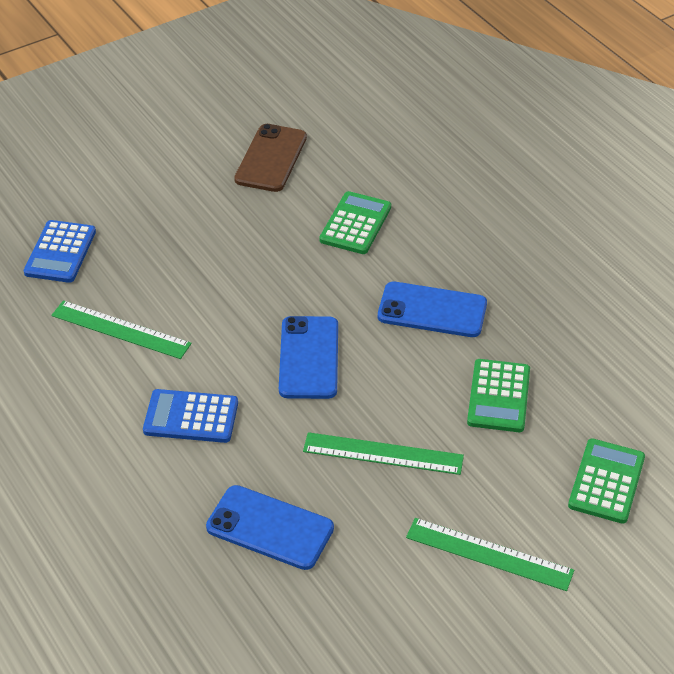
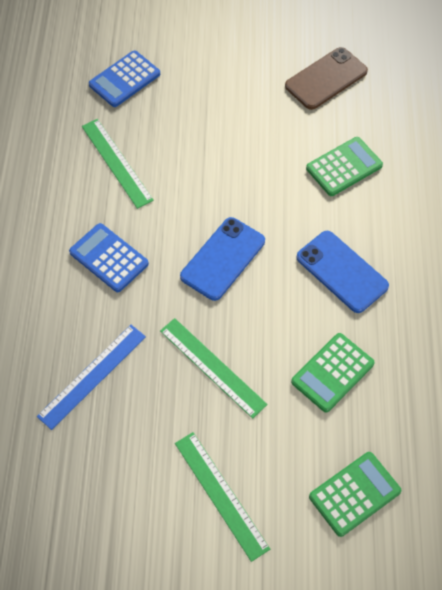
camera: 35 degrees right, 15 degrees up
blue phone [206,485,334,570] -> blue ruler [37,325,146,430]

